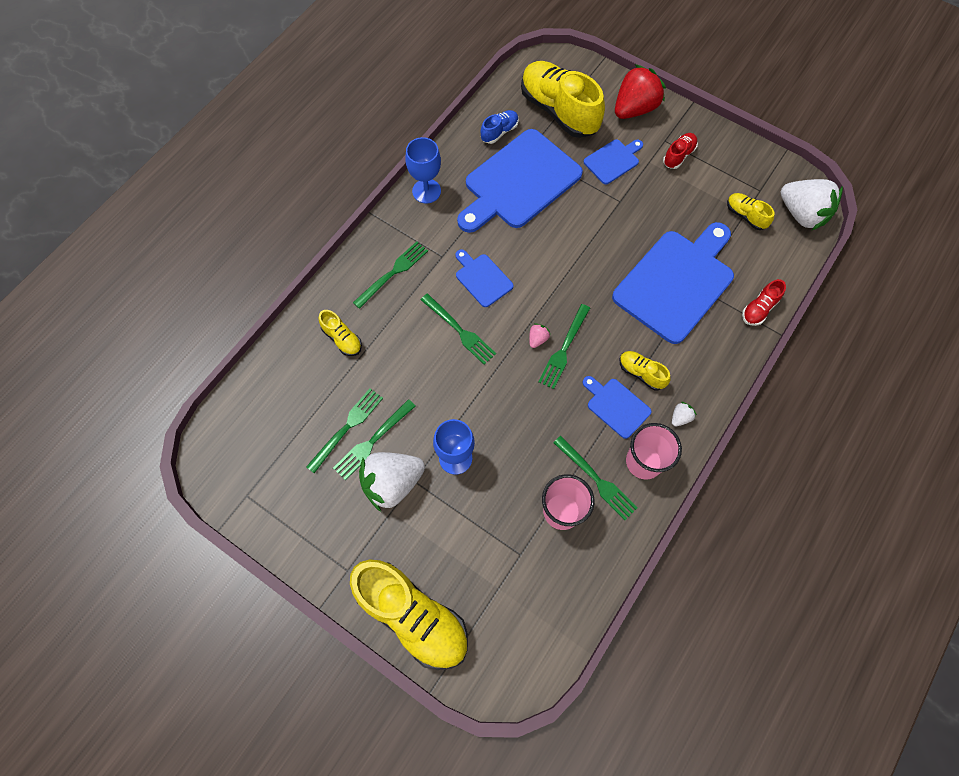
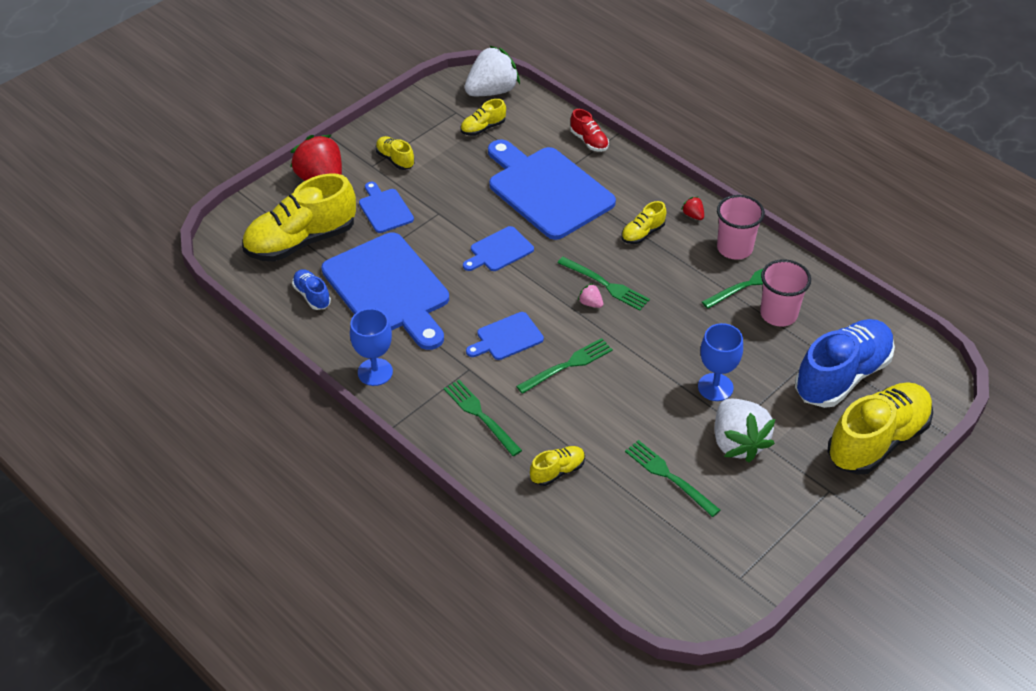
camera: 80 degrees left, 20 degrees down
green fork [333,399,416,480] -> none
blue cutting board [583,376,651,439] -> blue cutting board moved to [463,226,534,271]
red shoe [663,133,698,169] -> yellow shoe [376,136,414,170]
white strawberry [672,402,697,426] -> red strawberry [681,196,704,220]
none -> blue shoe [795,319,895,408]

